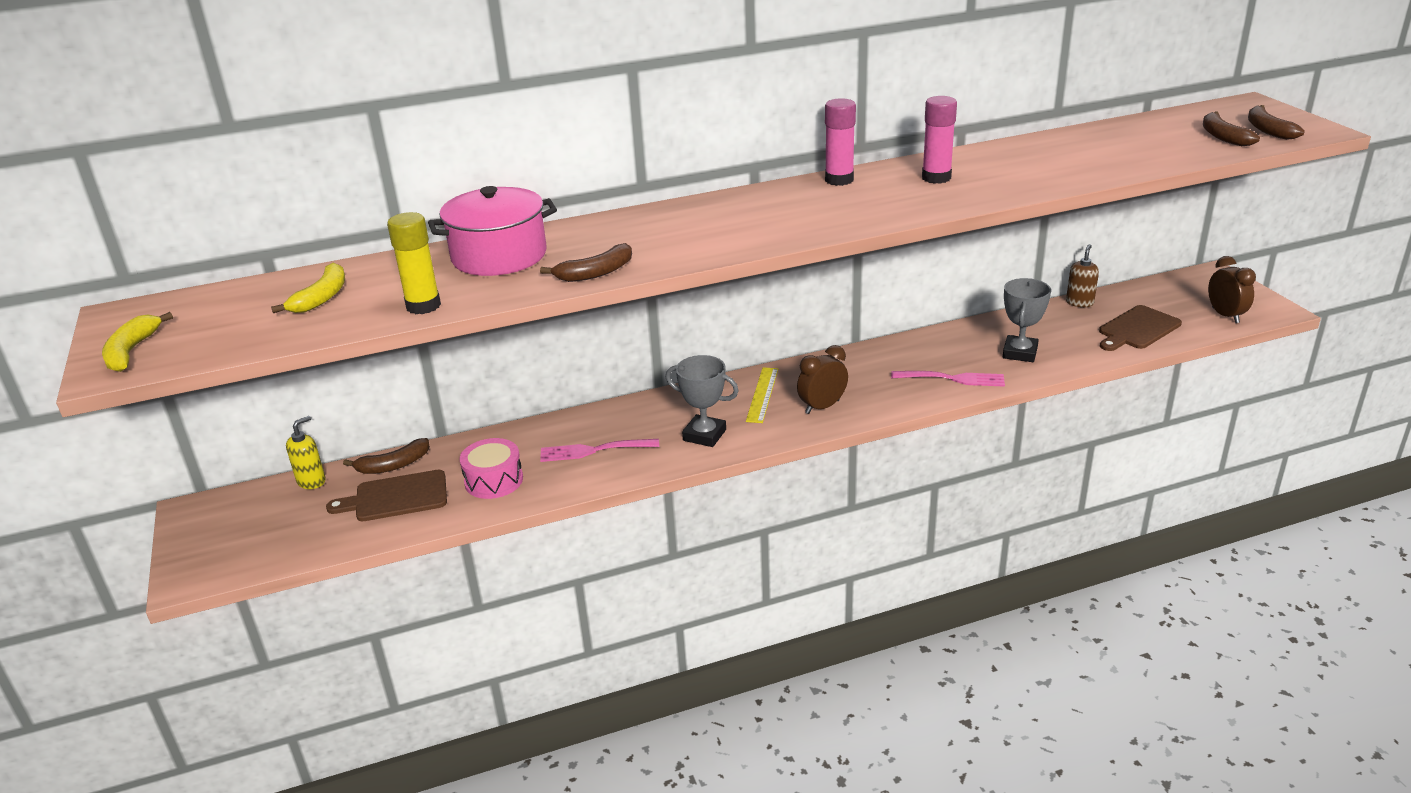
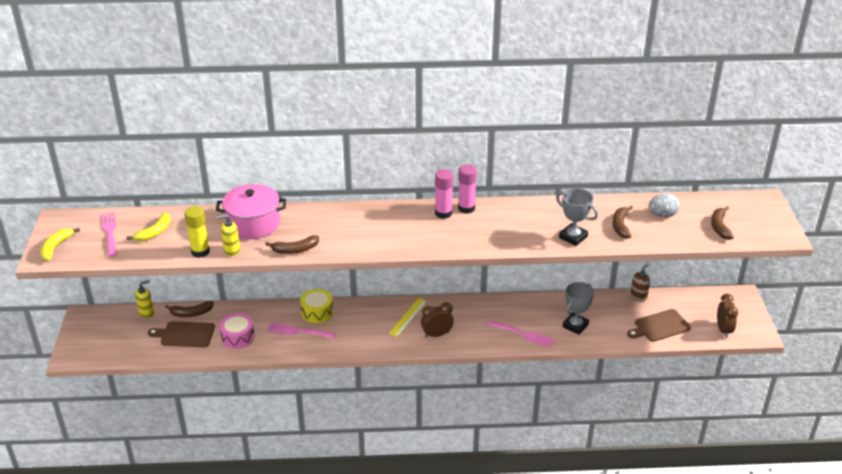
camera: 15 degrees right, 5 degrees up
grey trophy [666,355,739,447] -> grey trophy moved to [556,188,598,246]
pink glue stick [922,96,957,184] -> pink glue stick moved to [435,169,453,219]
brown banana [1248,105,1305,140] -> brown banana moved to [612,206,633,239]
none -> pink fork [101,212,117,257]
none -> yellow soap dispenser [216,214,240,256]
none -> yellow drum [300,289,333,323]
none -> grey egg [648,194,680,217]

